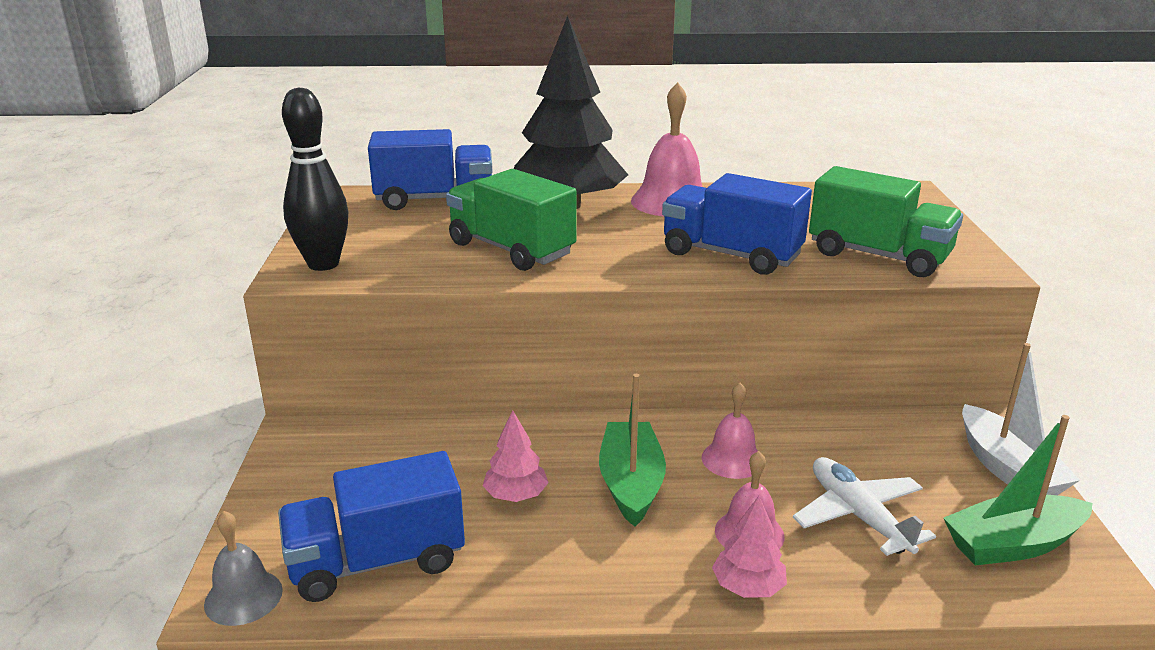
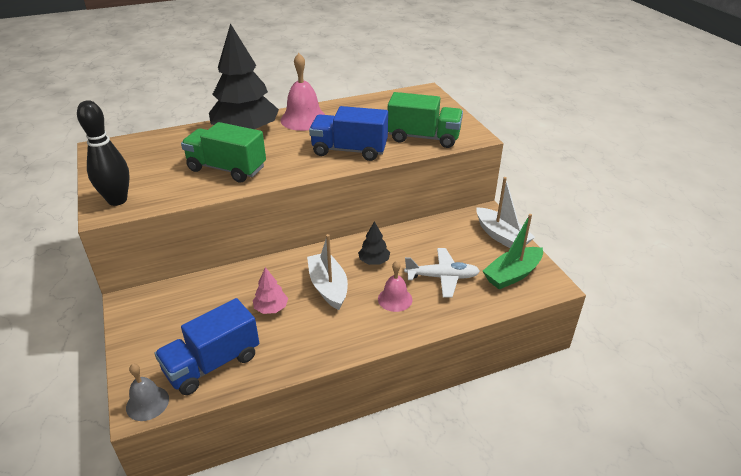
camera: 20 degrees left, 10 degrees up
blue truck [368,129,493,210] -> none
green boat [599,374,666,527] -> white boat [307,234,348,310]
pink bell [702,383,758,479] -> black tree [358,221,390,265]
pink tree [712,496,787,598] -> none
white plane [793,457,936,556] -> white plane turned 135 degrees clockwise [404,248,480,298]

